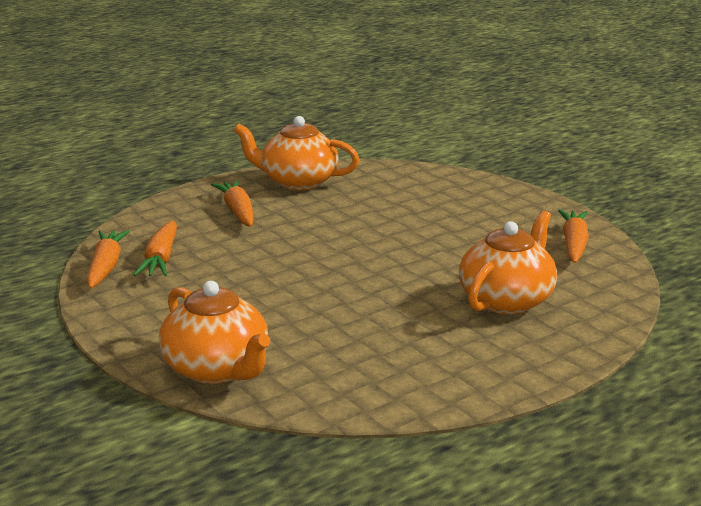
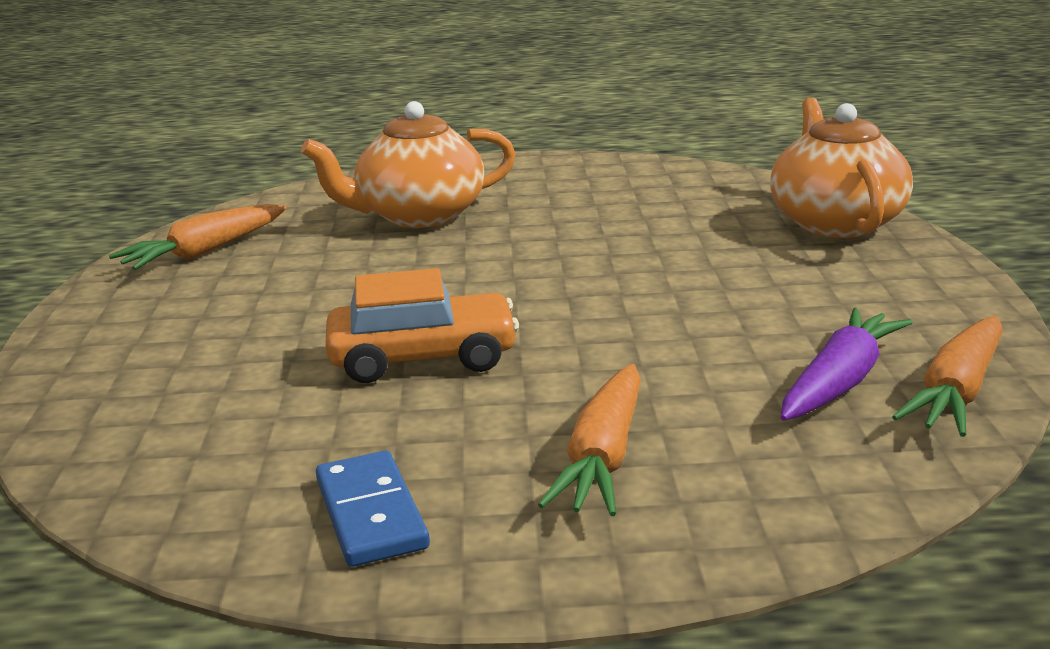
camera: 145 degrees left, 0 degrees up
orange carrot [133,220,177,276] -> purple carrot [781,307,913,421]
orange teapot [234,116,360,190] -> blue domino [316,450,430,567]
none -> orange car [325,268,519,383]

